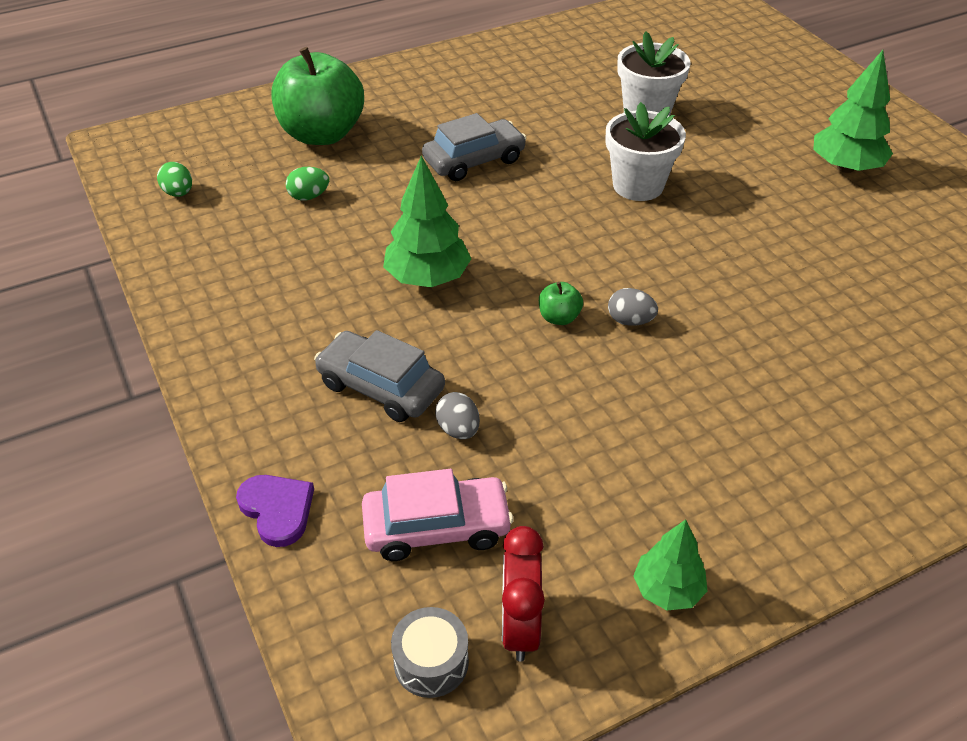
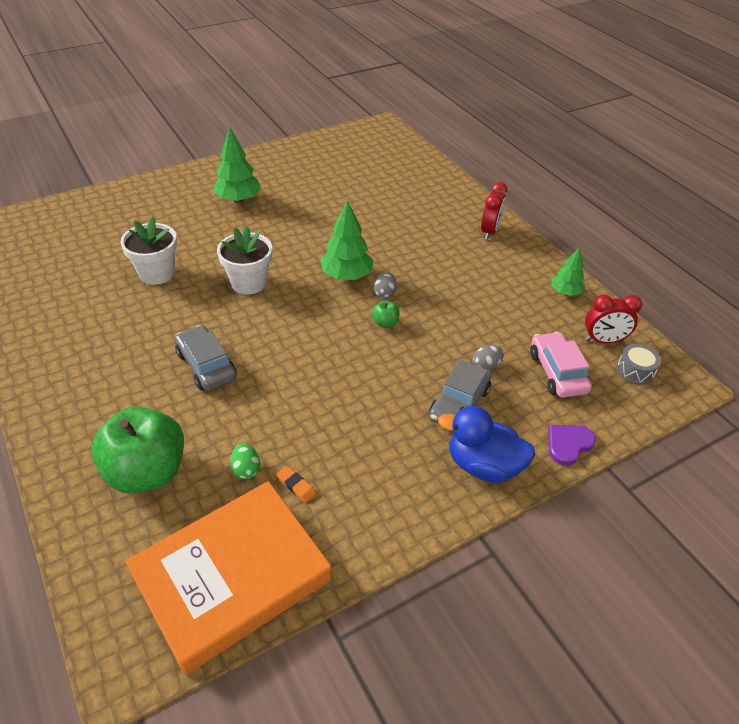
camera: 95 degrees left, 0 degrees up
green egg [157,162,192,197] -> orange book [126,481,331,675]
green tree [383,156,471,287] -> green tree moved to [320,200,374,280]
none -> orange eraser [276,466,316,503]
none -> blue duck [438,406,536,483]
none -> red clock [481,182,508,240]

